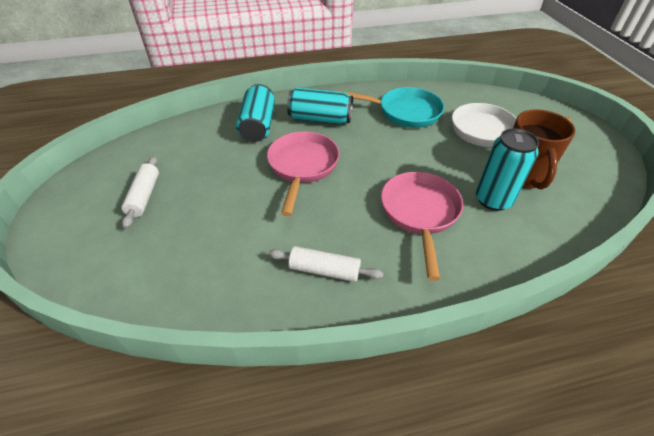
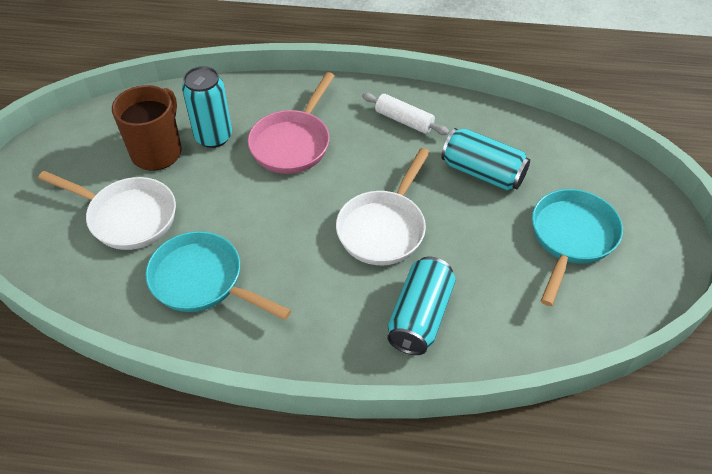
camera: 160 degrees left, 5 degrees up
white rolling pin [121,156,159,228] -> turquoise pan [532,189,623,306]
pink pan [267,131,339,216] -> white pan [336,148,430,265]
turquoise can [287,87,353,125] -> turquoise can moved to [441,128,530,191]

